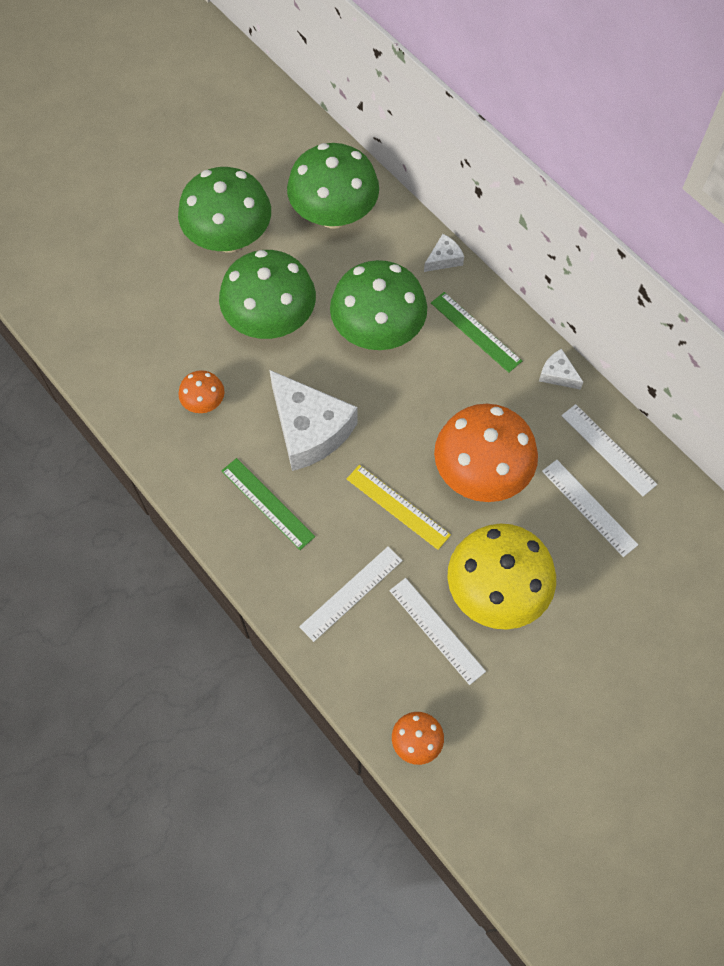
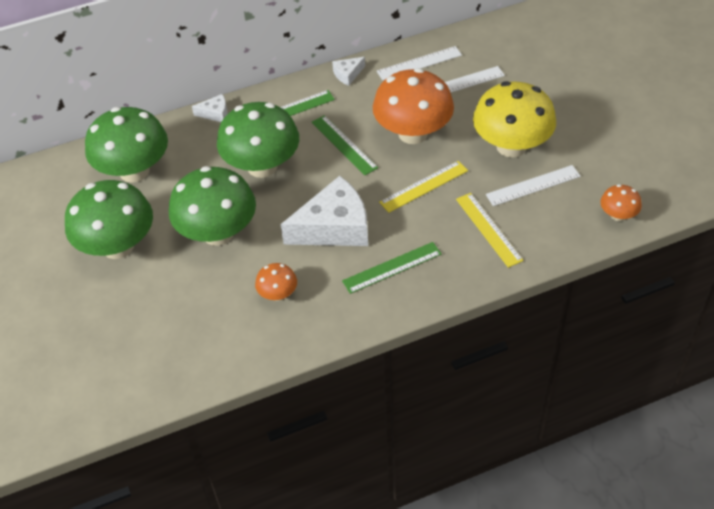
camera: 70 degrees left, 15 degrees down
white ruler [299,546,403,642] -> yellow ruler [456,193,524,268]
white cheese [424,234,464,272] -> white cheese turned 105 degrees clockwise [192,94,227,122]
none -> green ruler [311,115,378,175]

